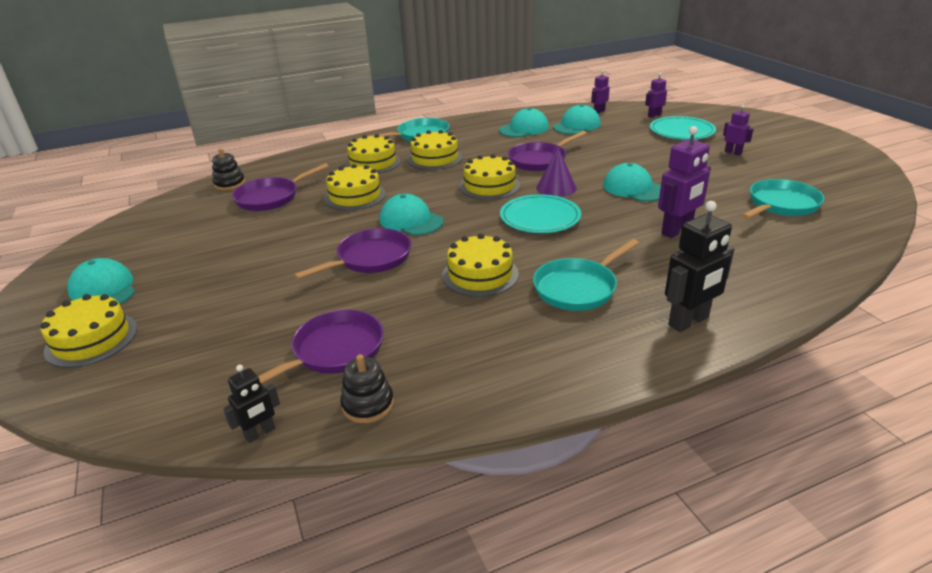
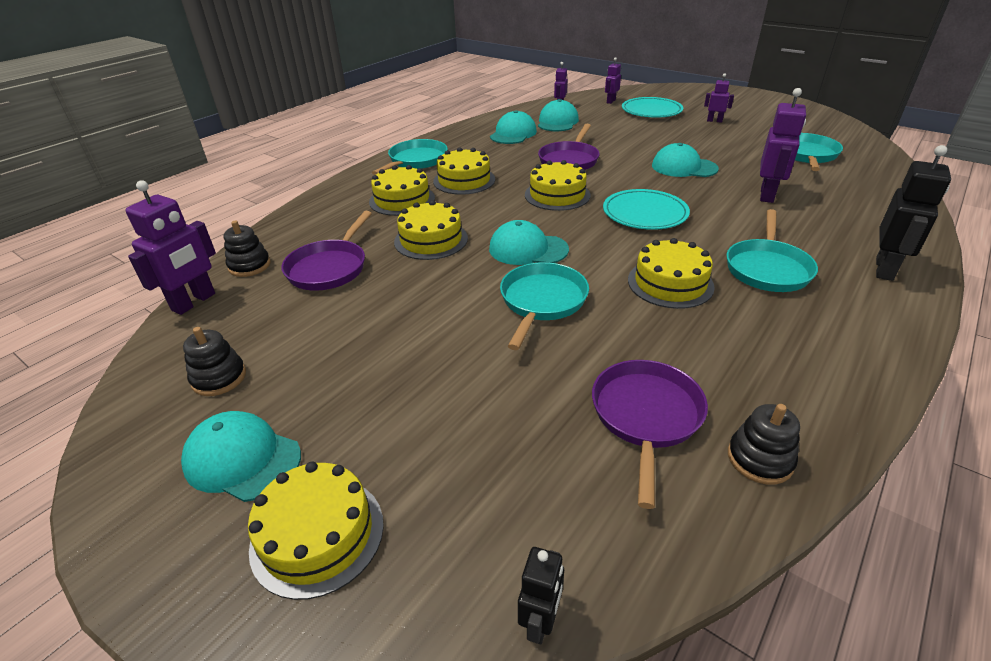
camera: 30 degrees left, 5 degrees up
black robot [223,365,280,443] -> black robot moved to [518,547,564,644]
purple pan [294,228,411,280] -> turquoise pan [500,262,589,350]
purple cone [536,148,577,197] -> none
none -> purple robot [125,180,216,315]
none -> black stacking toy [183,327,246,396]

